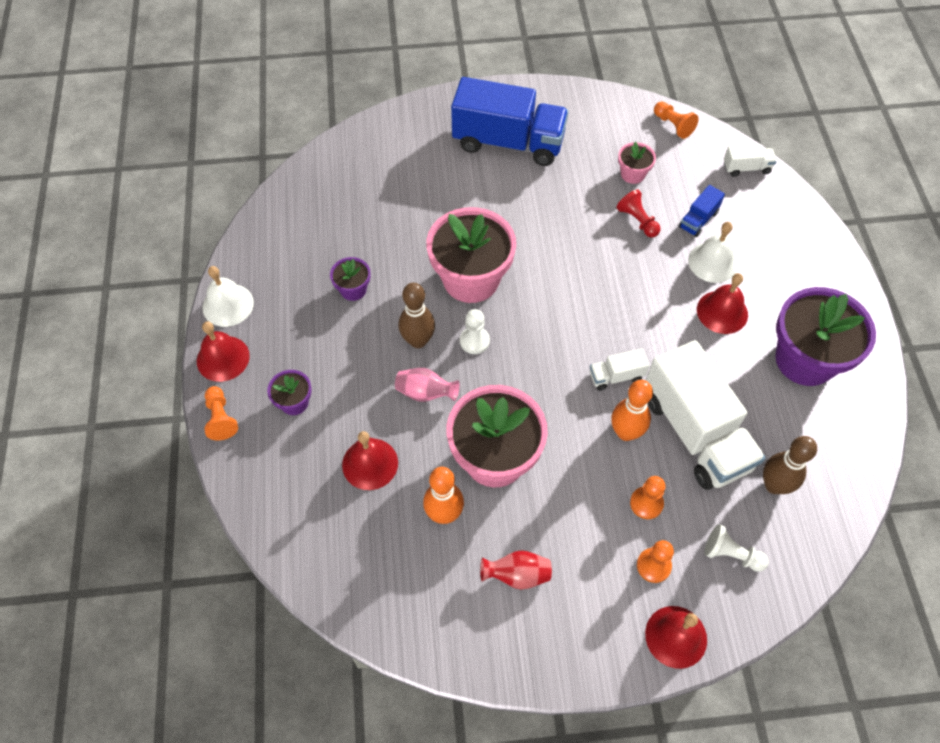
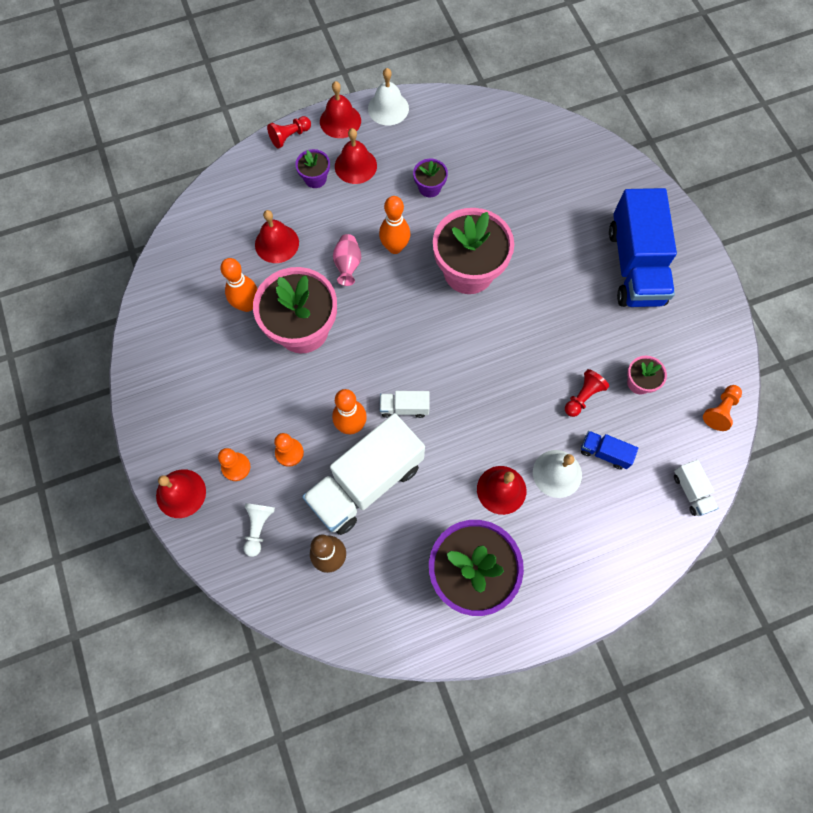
camera: 75 degrees right, 10 degrees up
orange pawn [204,386,238,441] -> red pawn [267,116,311,149]
brown bowling pin [398,283,435,348] -> orange bowling pin [379,196,410,254]
white pawn [460,309,490,354] -> none
red vase [480,550,552,589] -> none
white truck [590,349,650,391] -> white truck turned 60 degrees counterclockwise [380,391,429,418]
none -> red bell [335,128,377,184]

